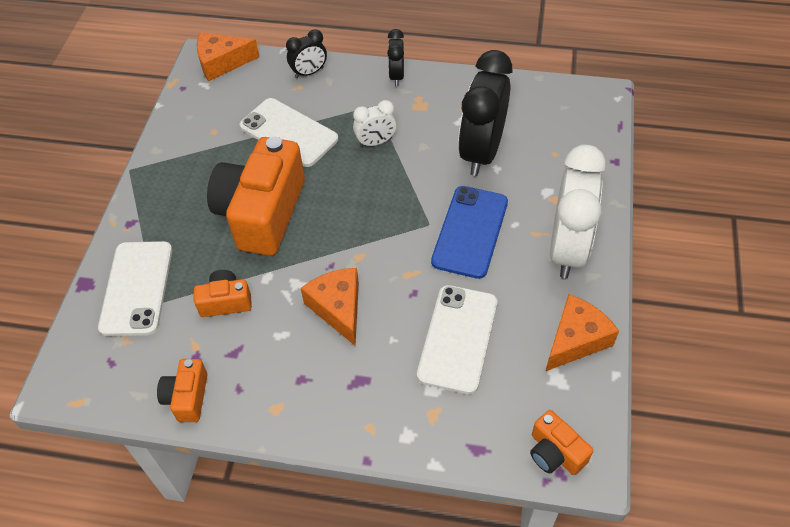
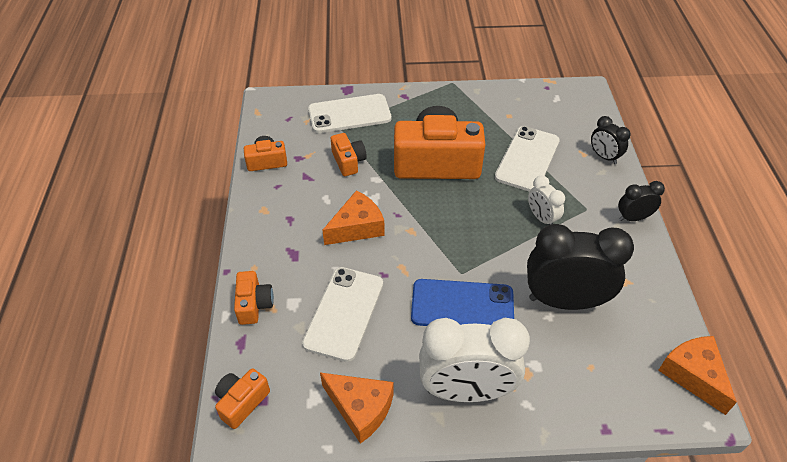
camera: 75 degrees right, 5 degrees down
orange cheese [197,32,259,81] -> orange cheese moved to [658,336,737,415]
white phone [417,285,497,394] -> white phone turned 75 degrees counterclockwise [302,267,383,362]
none -> orange camera [234,271,274,325]

